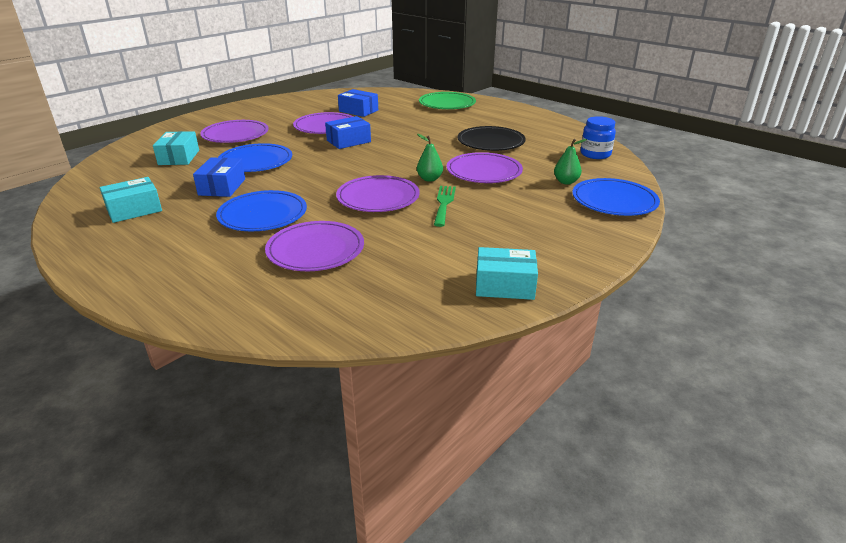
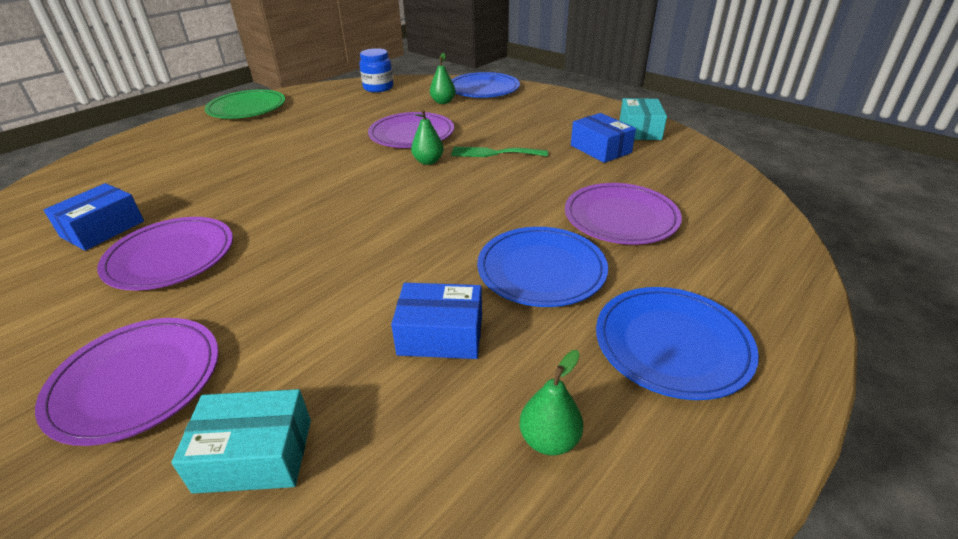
camera: 90 degrees left, 5 degrees up
turquoise box [100,177,162,223] -> green pear [520,350,583,456]
blue plate [218,143,292,172] -> blue plate moved to [596,287,759,400]
blue box [325,116,371,149] -> blue box moved to [571,113,636,163]
purple plate [336,175,420,212] -> none
green plate [419,92,476,109] -> green plate moved to [205,90,285,119]
black plate [458,126,526,151] -> none

